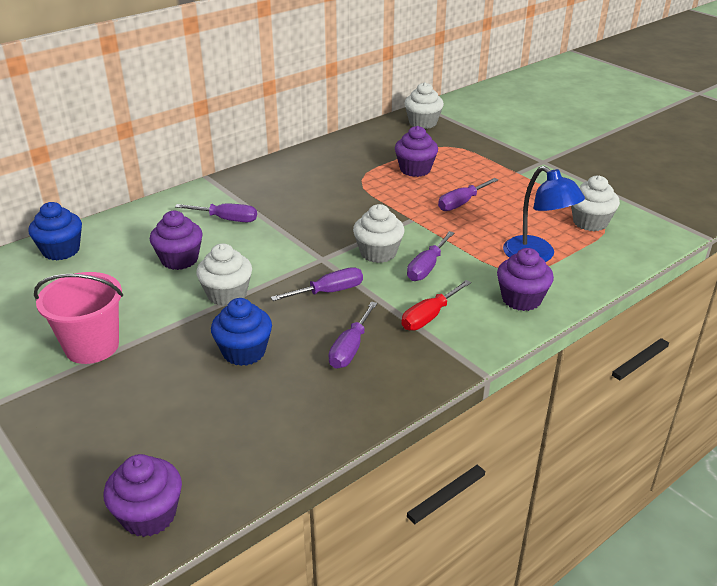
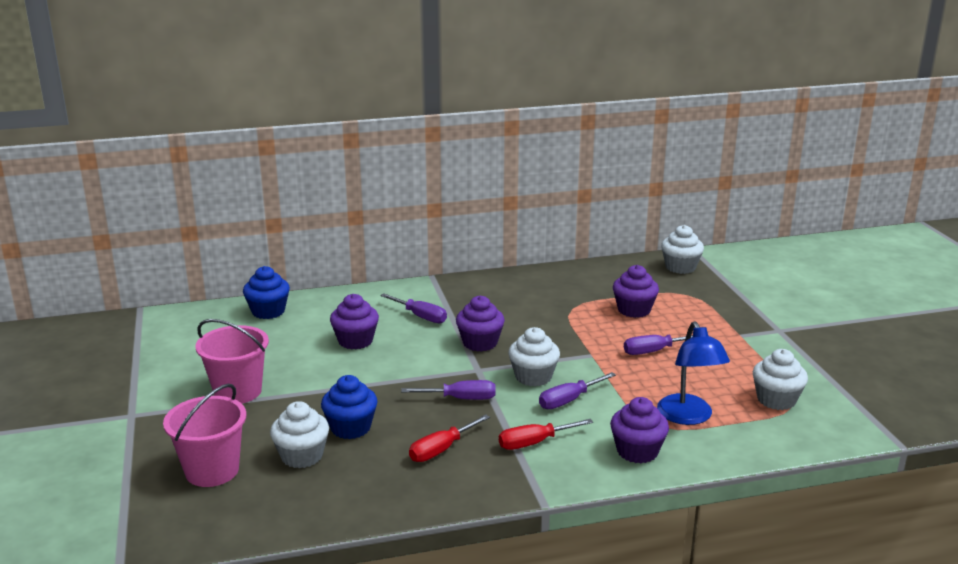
camera: 25 degrees right, 10 degrees down
purple cupcake [104,454,182,537] -> purple cupcake moved to [456,296,505,352]
white cupcake [196,243,252,306] -> white cupcake moved to [270,401,329,468]
purple screwdriver [329,301,377,369] -> red screwdriver [409,414,490,462]
none -> pink bucket [163,384,246,487]

